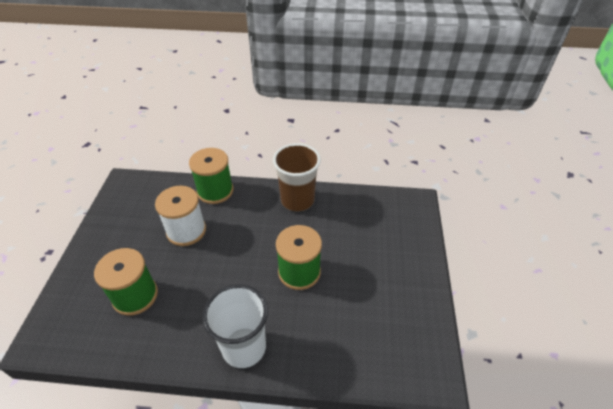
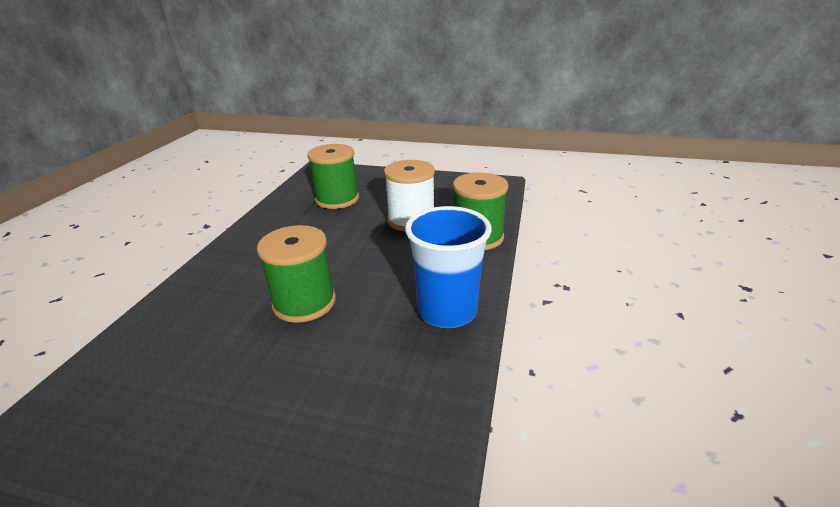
camera: 100 degrees right, 15 degrees down
white cup [202,284,268,368] -> none
brown cup [273,143,321,211] -> blue cup [405,206,492,328]

